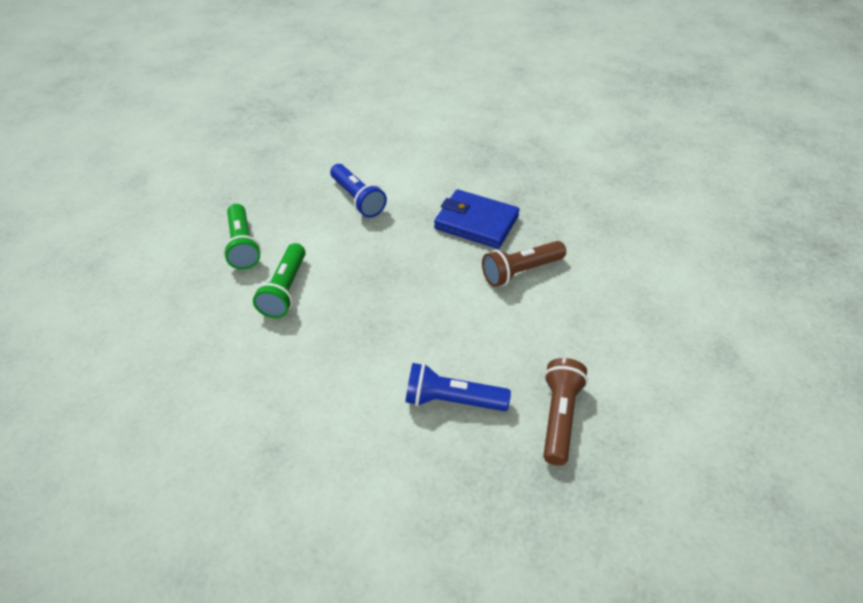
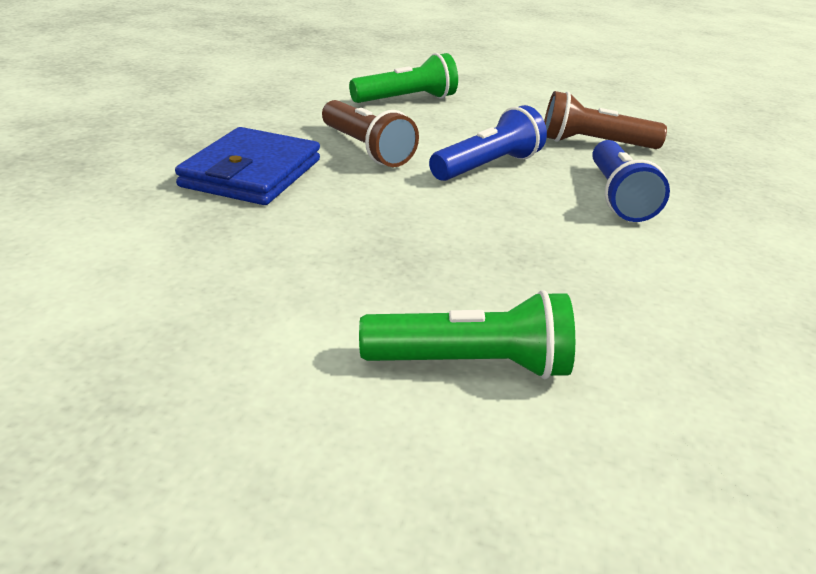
camera: 100 degrees left, 15 degrees down
green flashlight [223,204,261,270] -> green flashlight moved to [349,53,458,103]
blue flashlight [330,164,387,218] -> blue flashlight moved to [429,105,547,181]

